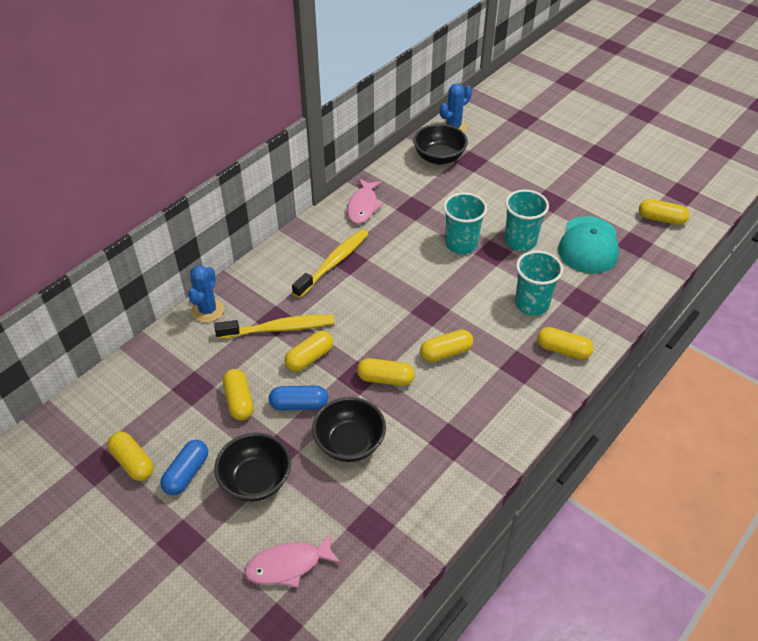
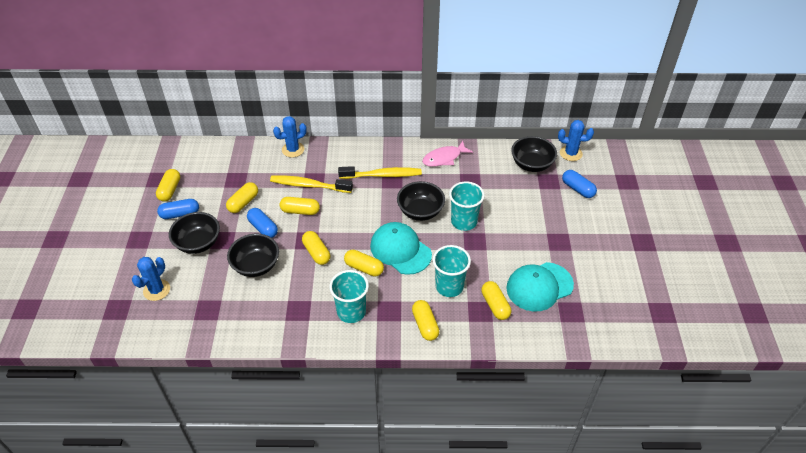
camera: 50 degrees right, 0 degrees up
yellow toothbrush [214,315,335,339] -> yellow toothbrush turned 150 degrees clockwise [270,175,353,193]
pink fish [244,532,341,588] -> blue cactus [132,257,170,301]
turquoise cup [505,190,549,251] -> turquoise cup moved to [329,270,369,323]
yellow capsule [639,199,690,225] -> yellow capsule moved to [481,281,511,320]
none -> turquoise cap [370,222,432,275]
none -> black bowl [397,181,445,221]
none -> blue capsule [562,170,597,198]

